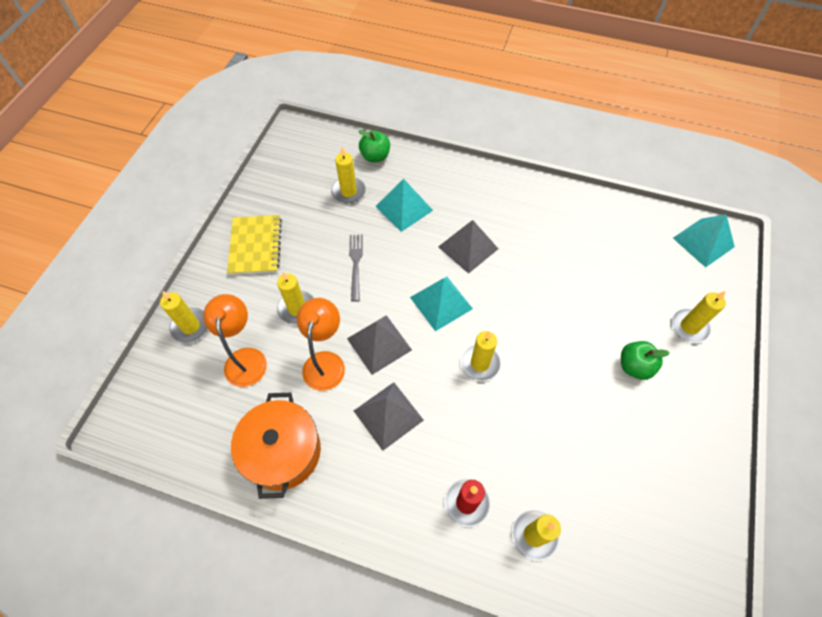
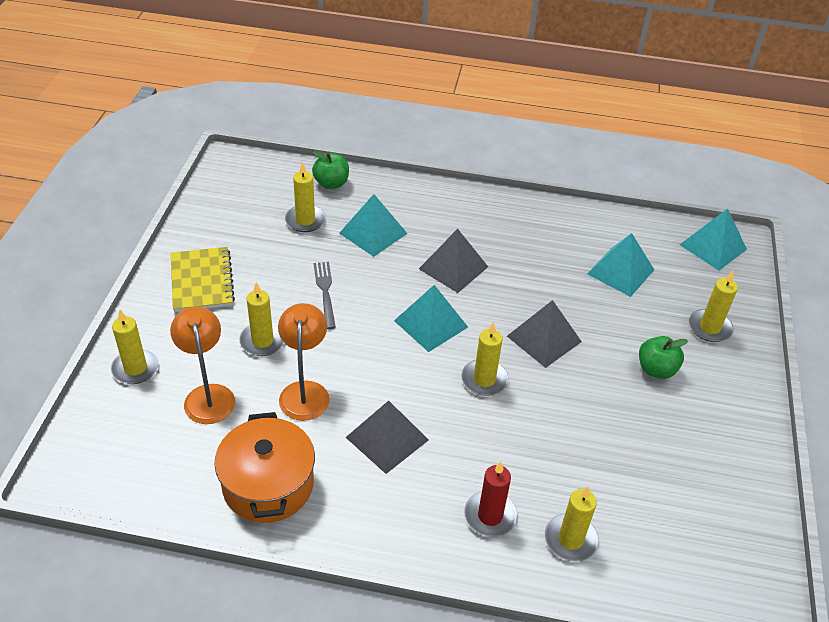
camera: 10 degrees left, 15 degrees down
grey pyramid [347,315,412,375] -> grey pyramid moved to [507,300,582,368]
none -> turquoise pyramid [587,233,654,297]

